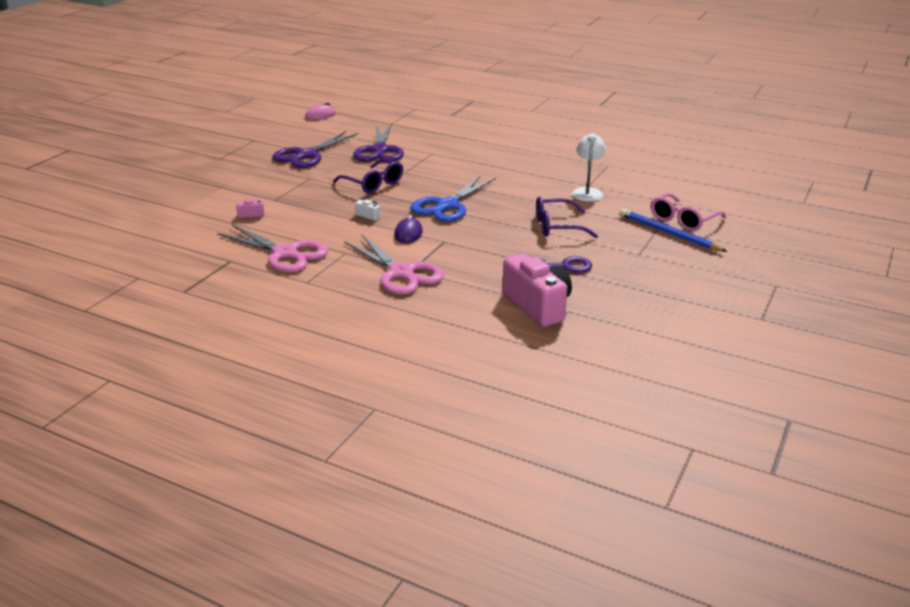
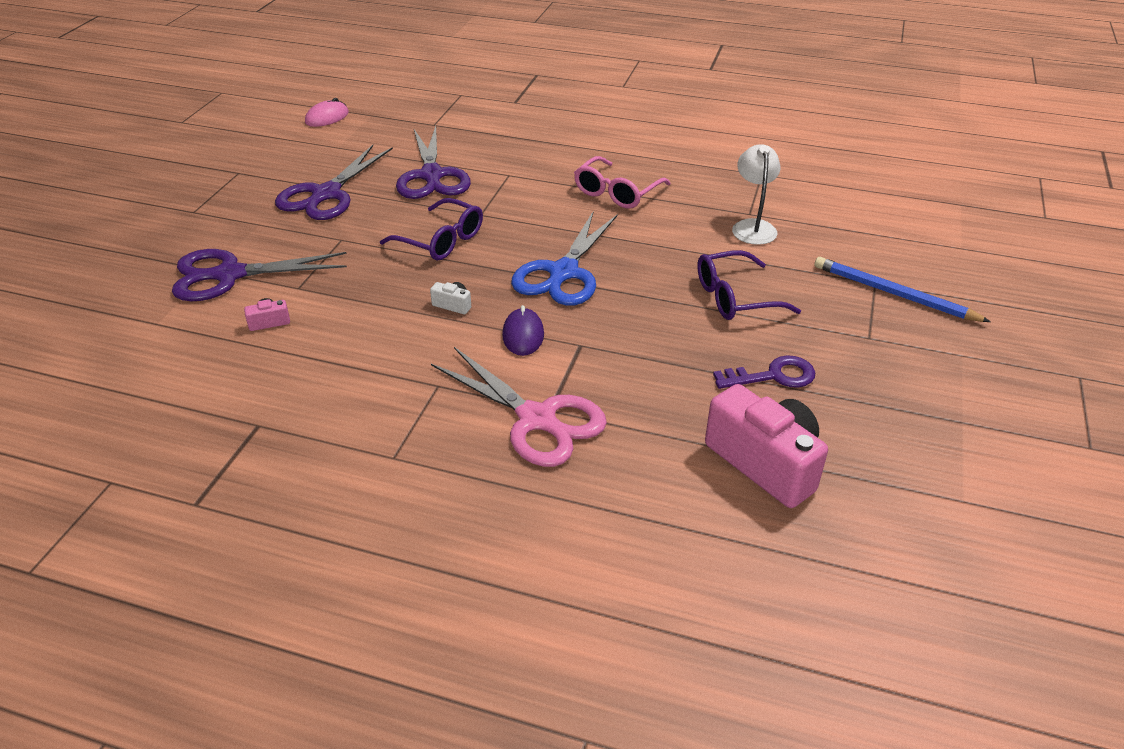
camera: 10 degrees left, 10 degrees up
pink scissors [217,224,328,272] -> none
pink glasses [651,193,727,231] -> pink glasses moved to [574,156,670,209]
none -> purple scissors [172,249,347,301]

